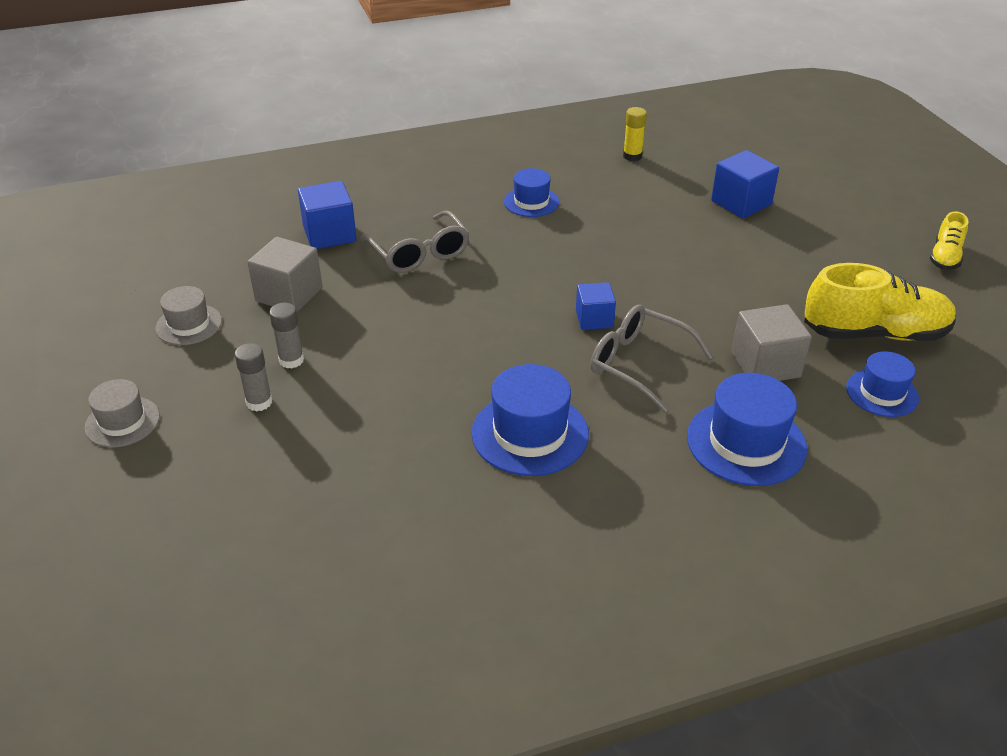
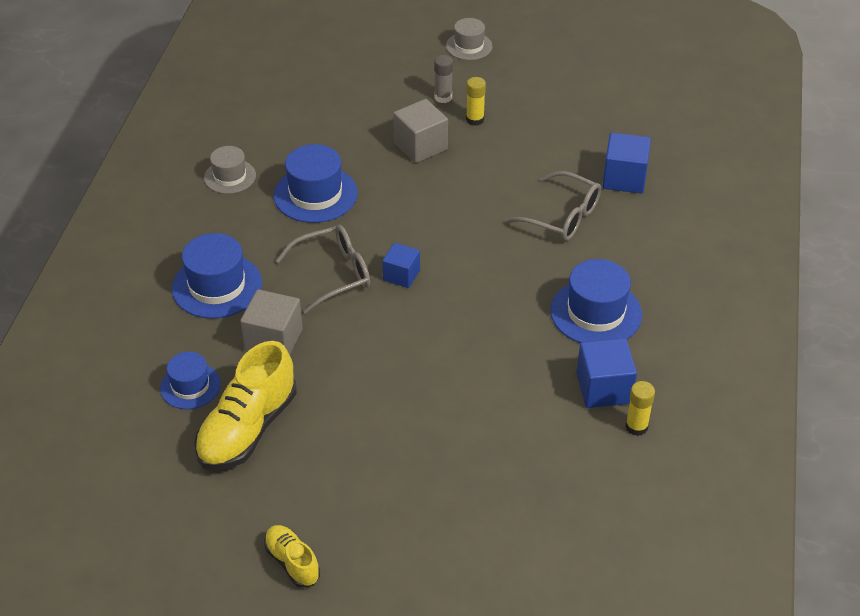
camera: 120 degrees right, 5 degrees up
grey hat [155,286,222,345] -> grey hat moved to [204,146,256,194]
grey cube [247,237,322,312] -> grey cube moved to [393,99,448,163]
grey glue stick [269,303,304,368] -> yellow glue stick [466,77,486,126]
grey glasses [360,211,470,273] -> grey glasses turned 150 degrees counterclockwise [505,171,601,241]
blue hat [504,168,559,217] -> blue hat [550,259,642,343], size x1.60
blue cube [711,150,779,218] -> blue cube moved to [576,338,637,408]

